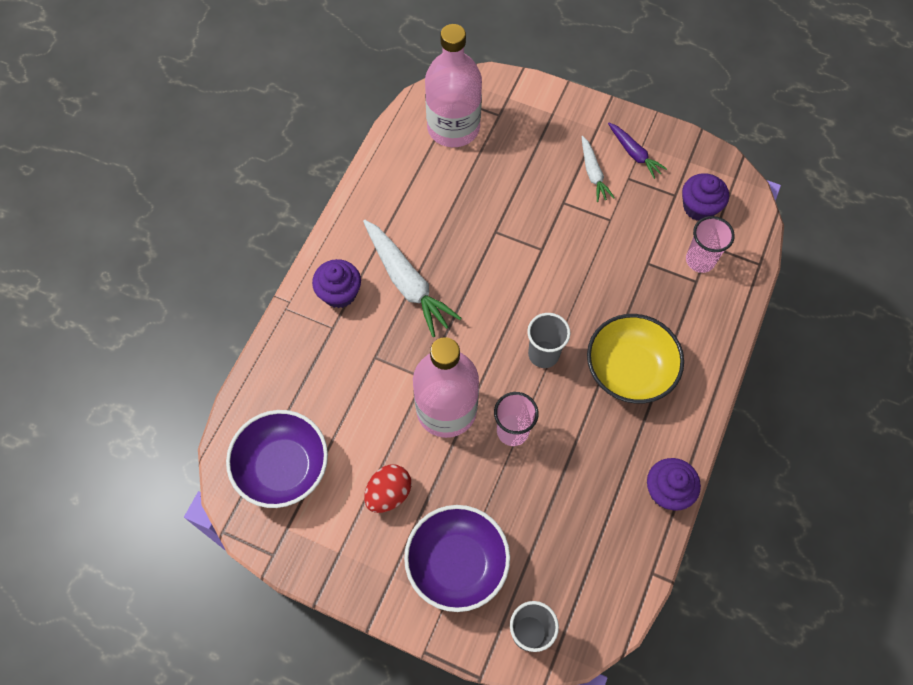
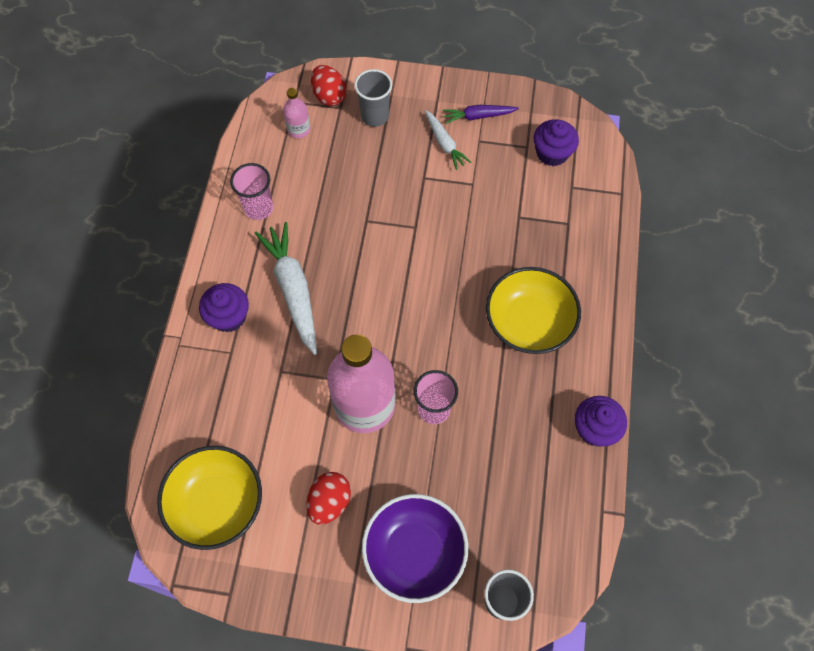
camera: 15 degrees left, 0 degrees up
purple bowl [226,410,328,508] -> yellow bowl [157,446,262,550]
white carrot [363,220,461,337] -> white carrot turned 150 degrees counterclockwise [255,222,317,355]
pink bottle [425,24,482,147] -> pink bottle [283,88,310,138], size x0.44
grey cup [527,313,571,368] -> grey cup moved to [354,69,392,127]
purple carrot [608,123,667,179] -> purple carrot turned 135 degrees clockwise [443,105,519,124]
pink cup [686,216,735,273] -> pink cup moved to [230,163,273,220]
none -> red egg [311,65,347,106]

